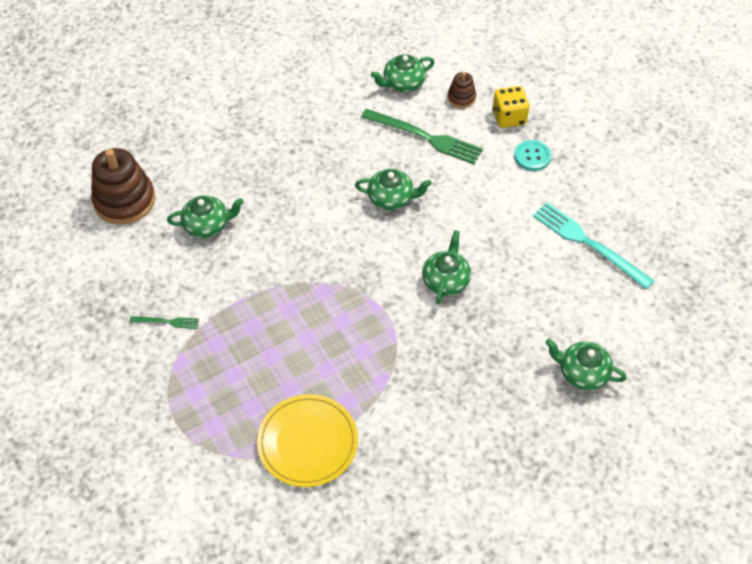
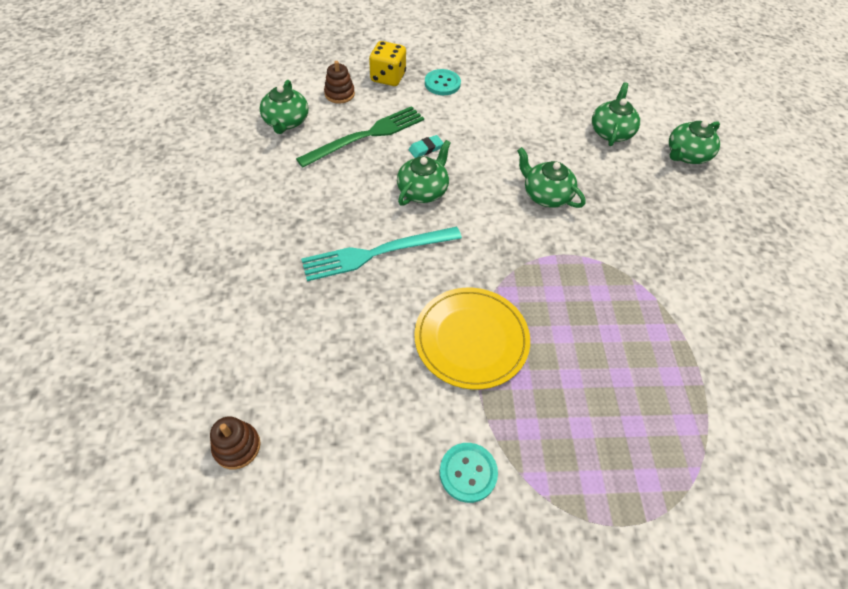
camera: 65 degrees left, 0 degrees up
brown stacking toy [91,148,155,225] -> brown stacking toy [210,416,260,469], size x0.50
green fork [129,316,199,329] -> turquoise button [440,443,498,503]
green teapot [167,195,244,238] -> green teapot moved to [592,82,640,146]
yellow plate [257,394,358,487] -> yellow plate moved to [414,288,530,390]
turquoise fork [533,202,654,289] -> turquoise fork moved to [301,227,462,281]
none -> turquoise eraser [409,135,443,158]

